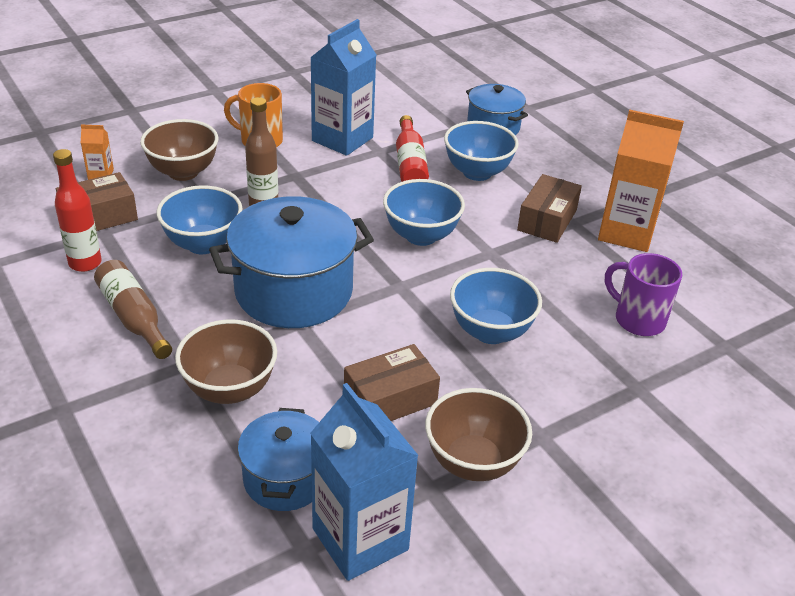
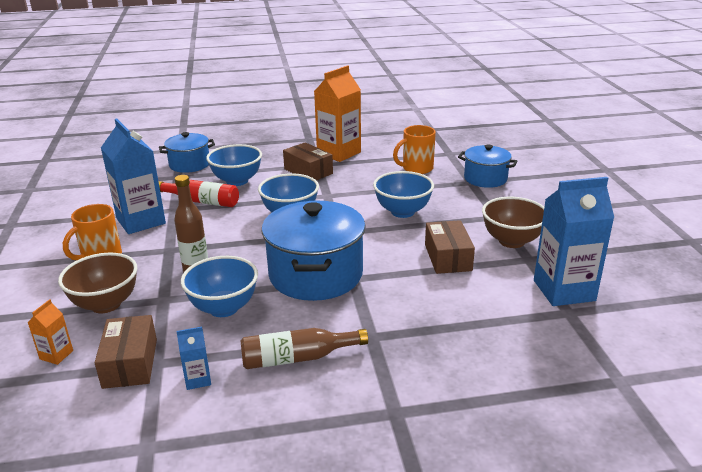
camera: 65 degrees left, 10 degrees down
red bottle [53,149,102,272] -> blue carton [176,327,211,390]
brown bowl [175,320,277,404] -> none
blue pot [238,408,319,511] -> blue pot moved to [458,144,518,188]
purple mug [605,253,682,336] -> orange mug [393,125,436,174]

